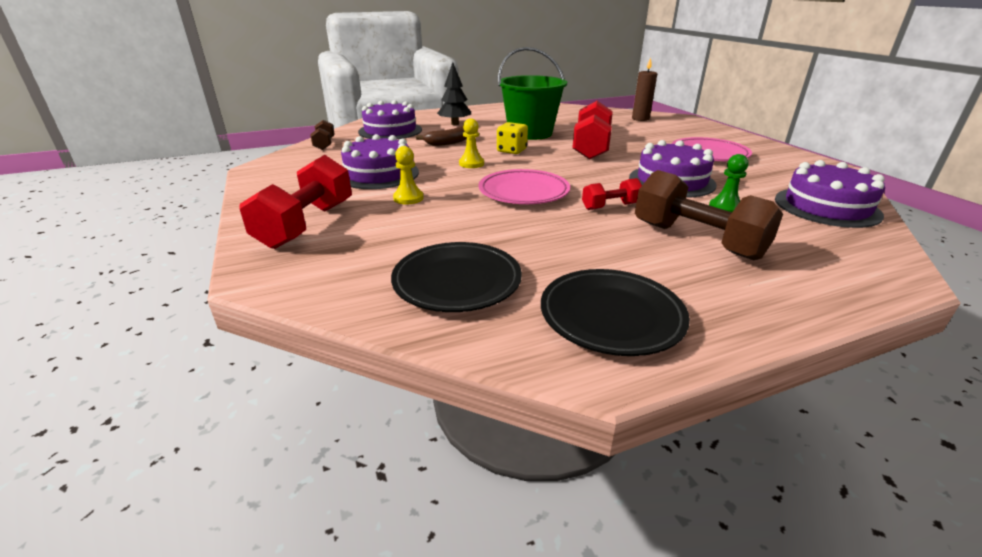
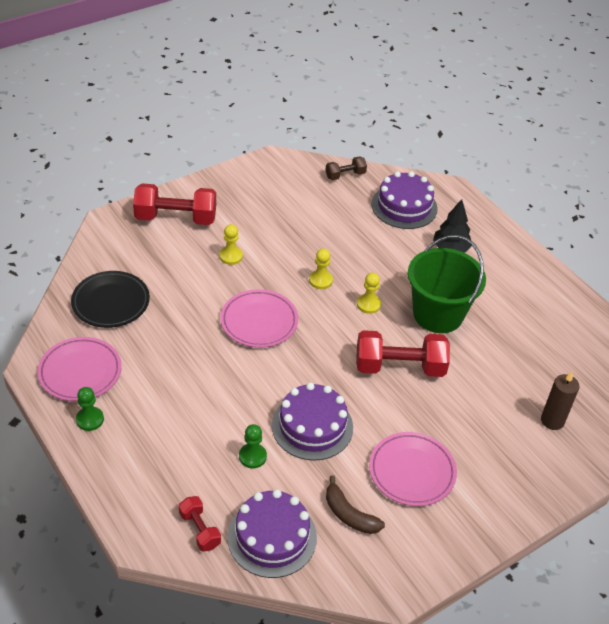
camera: 75 degrees right, 15 degrees up
purple cake [341,134,419,189] -> none
brown banana [416,126,467,146] -> brown banana moved to [326,476,385,534]
yellow dice [497,122,528,154] -> yellow pawn [357,273,381,314]
black plate [541,269,690,356] -> pink plate [37,337,122,401]
red dumbbell [582,178,642,210] -> red dumbbell moved to [179,496,221,552]
brown dumbbell [635,170,783,260] -> none
none -> green pawn [76,387,104,431]

